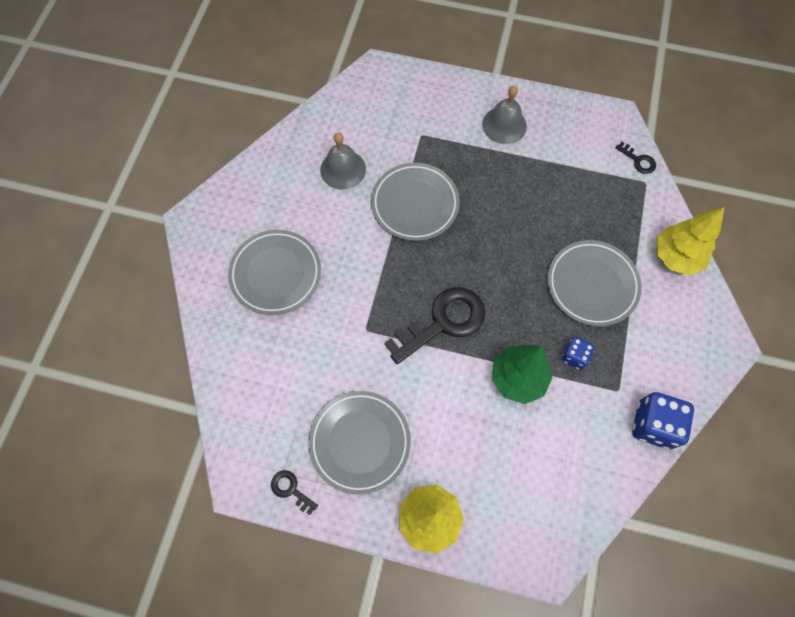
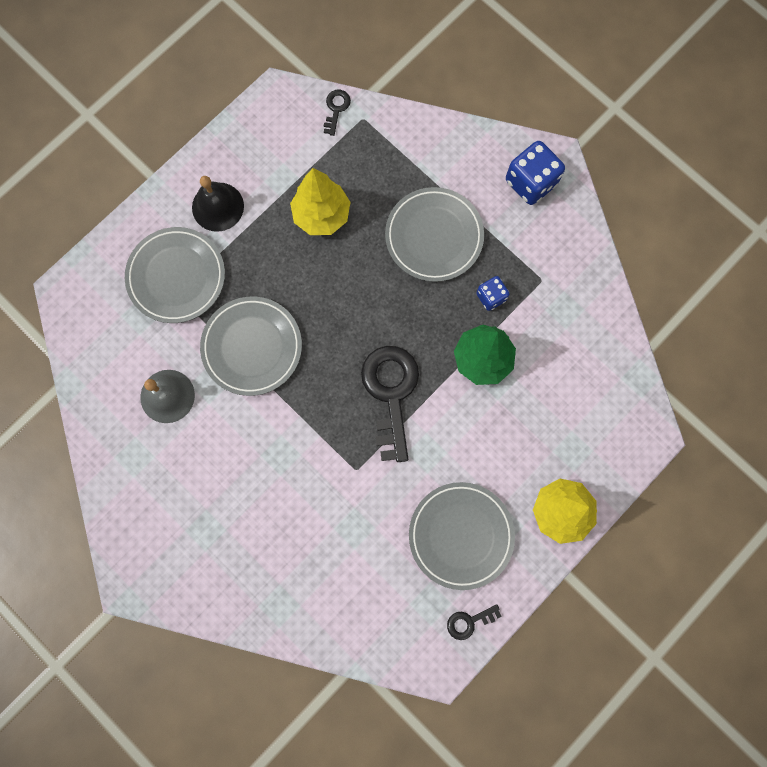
camera: 60 degrees left, 10 degrees up
grey plate [228,230,321,315] -> grey plate moved to [125,227,225,323]
grey bell [482,85,527,144] -> black bell [192,176,244,232]
black key [615,142,656,174] -> black key turned 60 degrees counterclockwise [324,90,351,136]
blue dice [632,392,694,449] -> blue dice moved to [506,141,565,205]
yellow tree [656,207,725,275] -> yellow tree moved to [290,168,350,235]

